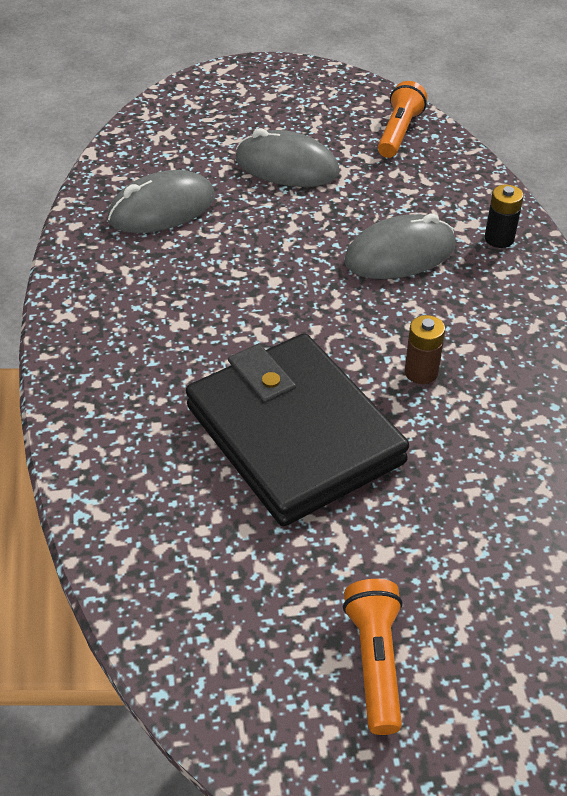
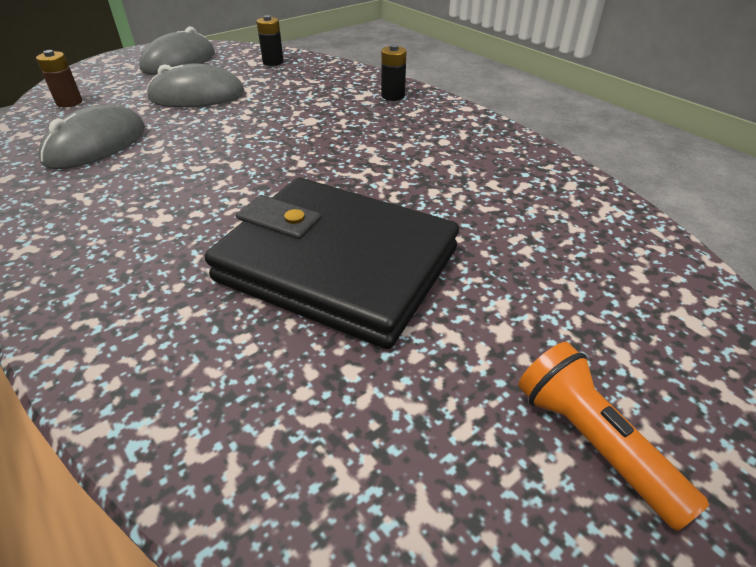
camera: 30 degrees left, 5 degrees down
grey mouse [344,213,456,279] -> grey mouse moved to [139,27,215,75]
orange flashlight [378,81,427,158] -> black battery [257,15,284,66]
brown battery [405,315,445,384] -> brown battery moved to [36,50,82,107]

